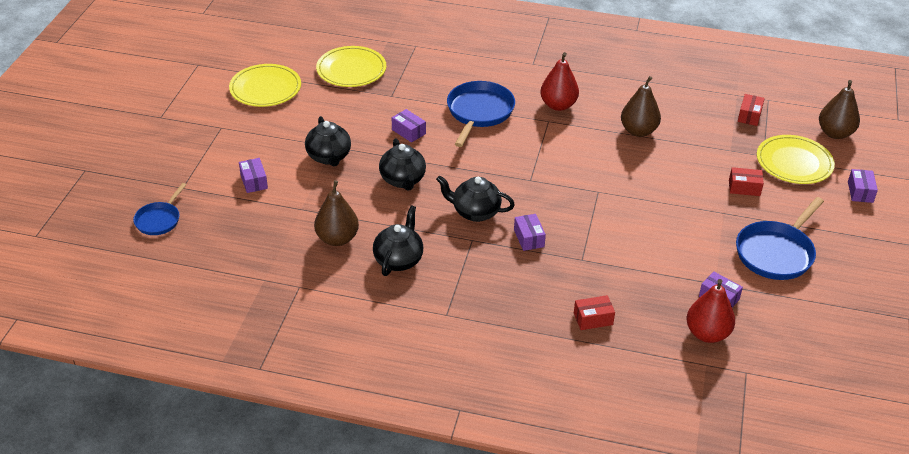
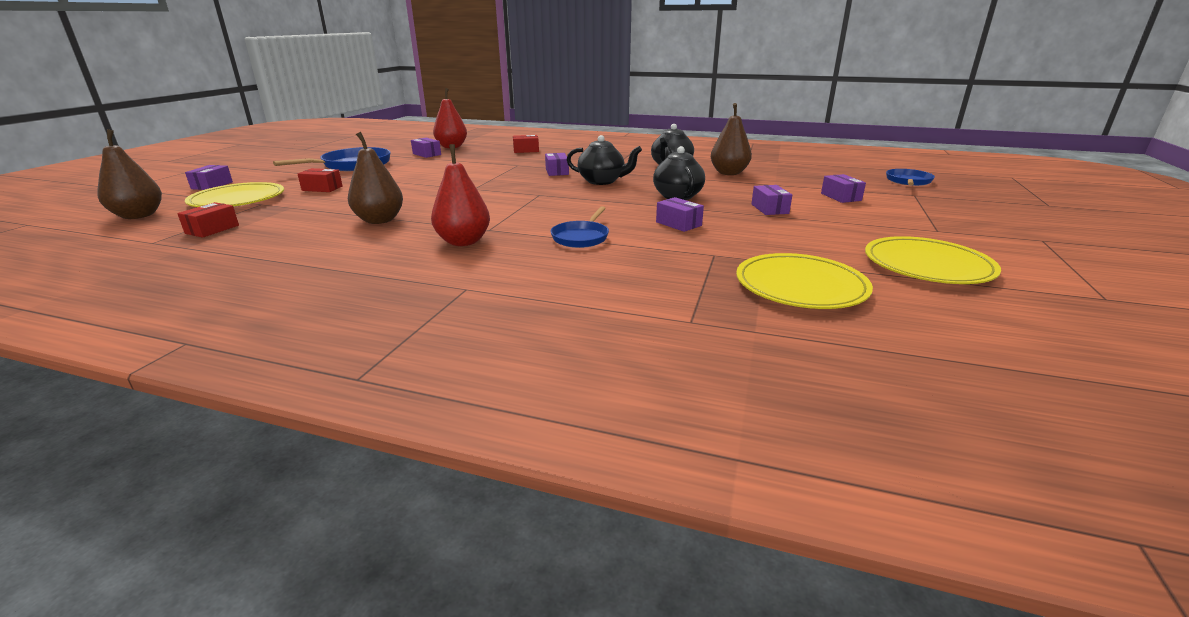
camera: 175 degrees left, 15 degrees down
black teapot [305,116,351,166] -> purple box [751,185,792,215]
blue pan [447,81,515,147] -> blue pan [551,206,609,248], size x0.59

